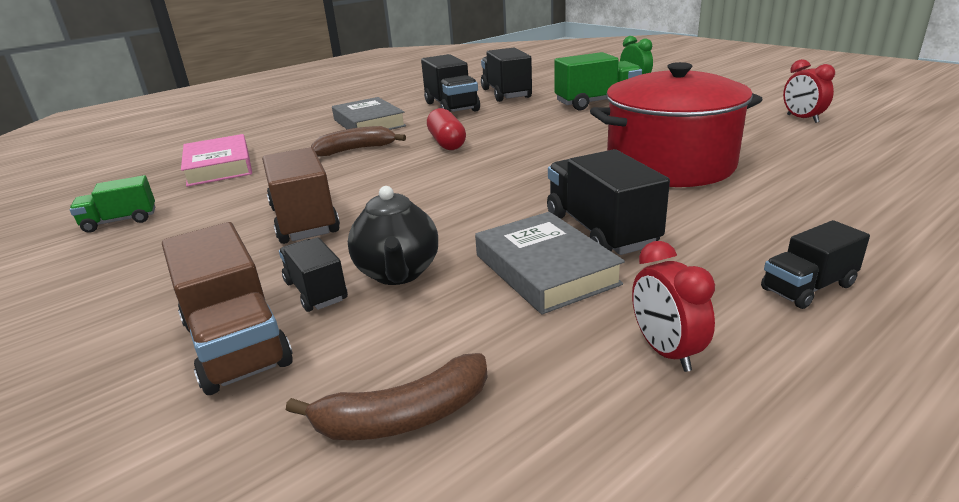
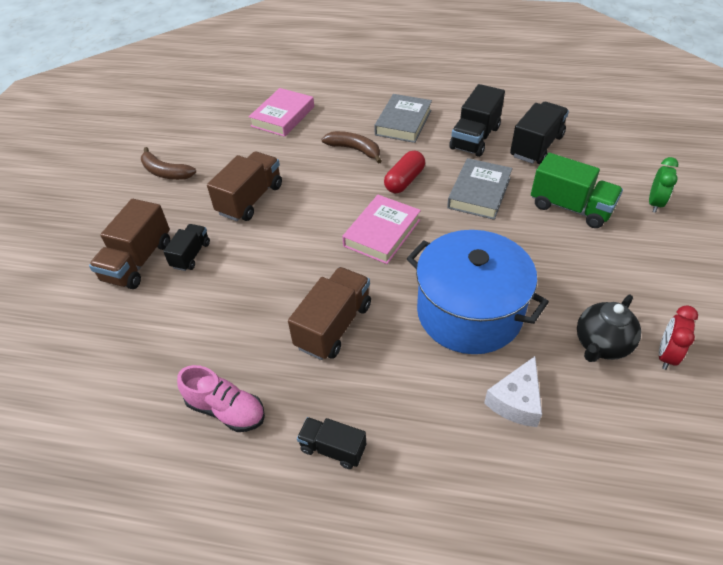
camera: 50 degrees right, 20 degrees up
green truck [69,175,155,233] -> none
brown banana [286,353,488,440] -> brown banana moved to [141,147,196,180]
black teapot [348,186,438,285] -> black teapot moved to [577,295,641,362]
grey book [475,212,625,314] -> grey book moved to [447,158,513,220]
black truck [547,149,670,255] -> brown truck [288,267,371,360]
red pot [590,62,763,187] -> blue pot [407,230,549,354]
red clock [632,241,715,372] -> pink shoe [177,365,265,432]
none -> pink book [342,195,421,264]
none -> white cheese [484,356,542,427]

